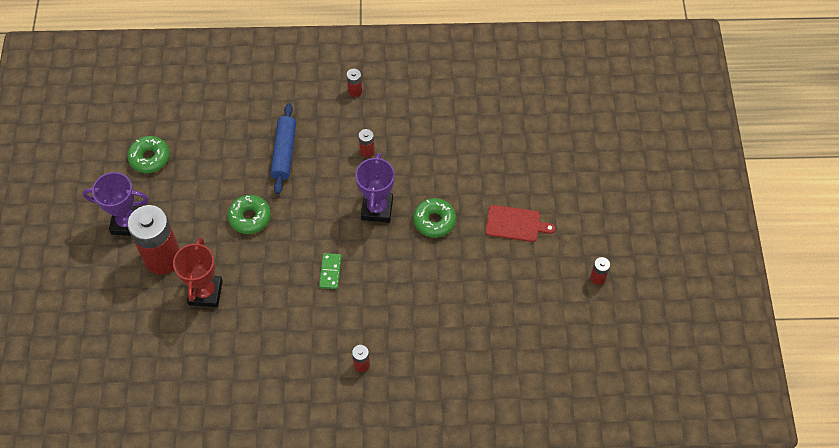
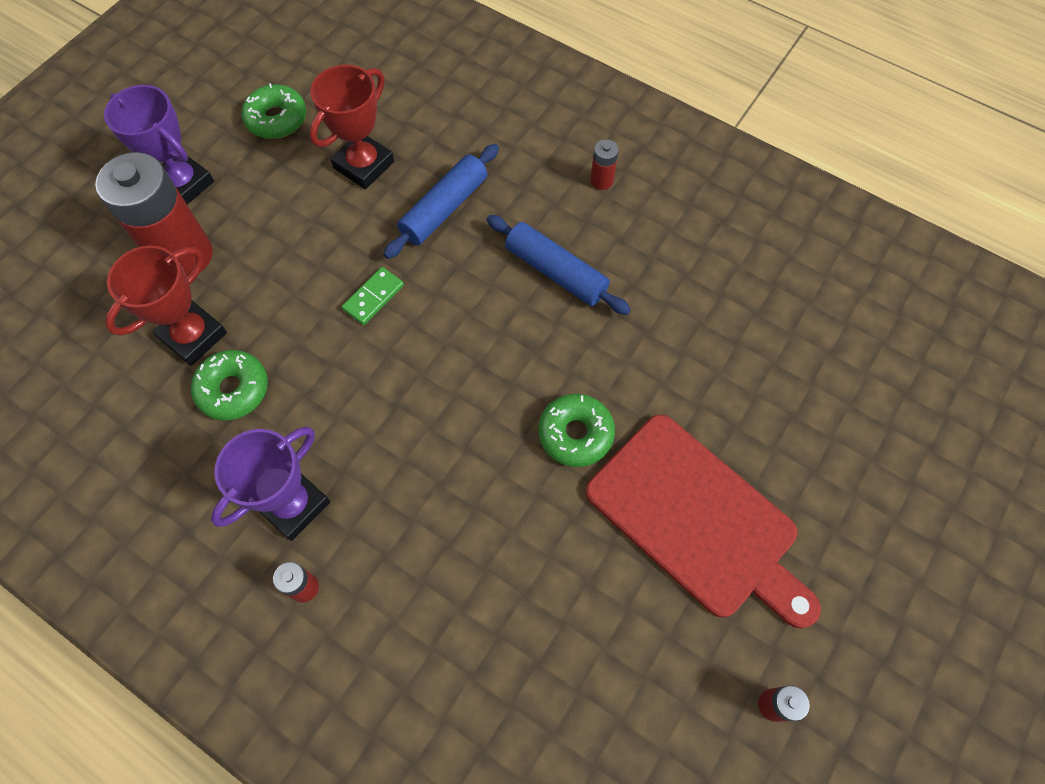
camera: 35 degrees right, 5 degrees up
green donut [228,195,271,234] -> green donut moved to [191,350,268,420]
green domino [319,253,342,289] -> green domino moved to [342,267,404,325]
purple trophy [355,153,395,223] -> purple trophy moved to [211,426,330,541]
red battery [359,129,375,157] -> blue rolling pin [487,215,631,315]
red cutting board [485,205,555,242] -> red cutting board [586,414,821,629], size x1.94
none -> red trophy [309,65,394,189]

